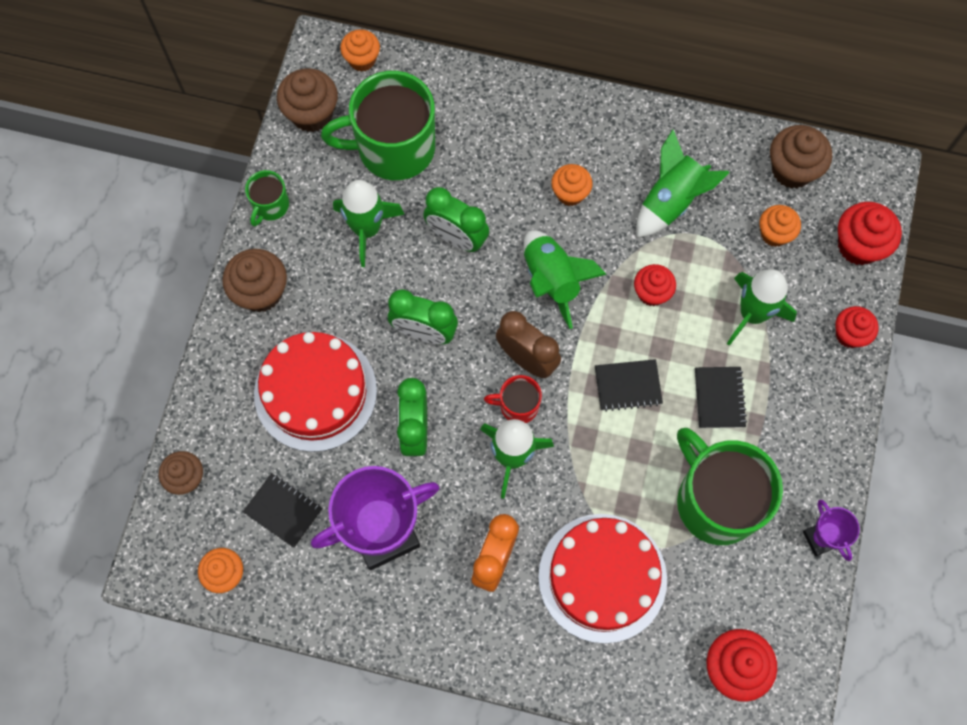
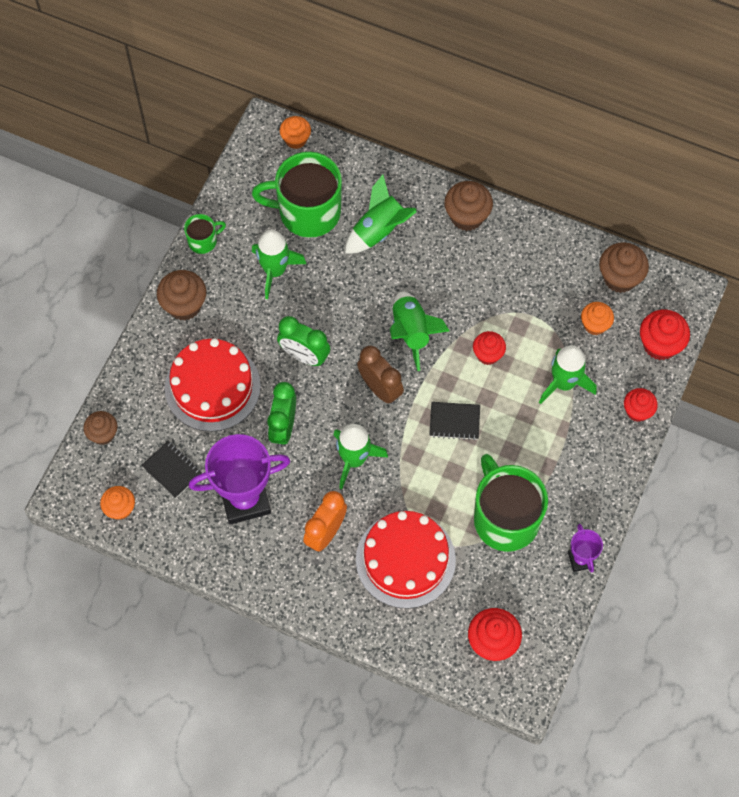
camera: 10 degrees right, 5 degrees down
green mug [245,170,289,227] -> green mug turned 150 degrees counterclockwise [184,214,226,254]
brown cupcake [277,68,338,132] -> brown cupcake moved to [444,181,493,231]
green clock [423,187,489,252] -> none
red mug [484,375,542,423] -> none
orange cupcake [551,164,593,206] -> none
green rocket [636,129,730,238] -> green rocket moved to [345,175,417,254]
black notebook [695,367,747,428] -> none

